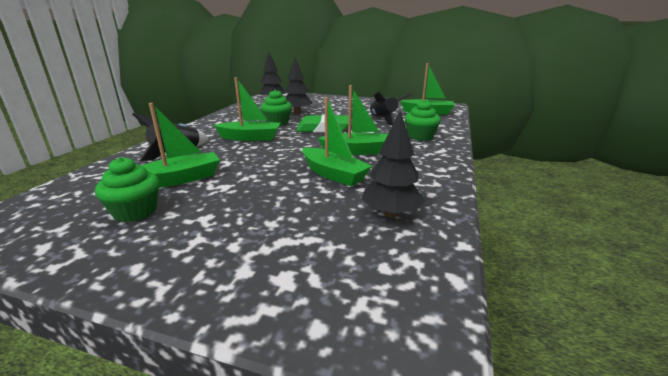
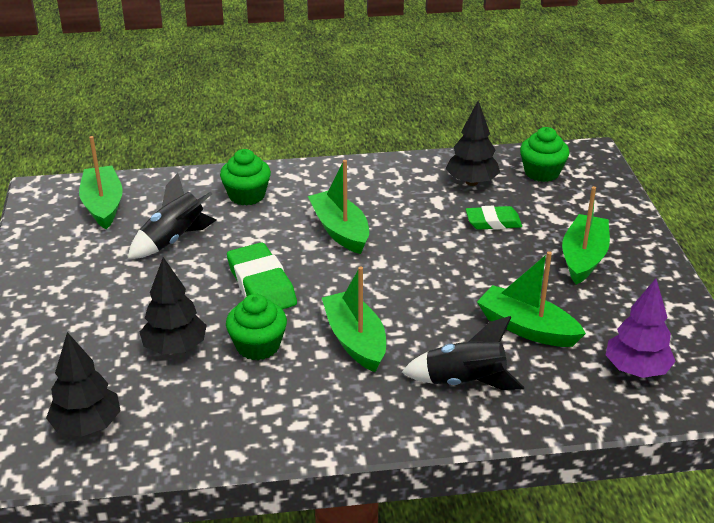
camera: 115 degrees left, 10 degrees up
green cupcake [95,157,159,222] -> green cupcake moved to [520,127,570,182]
green boat [302,97,372,186] -> green boat moved to [562,186,610,284]
none -> green eraser [466,206,522,230]
none -> purple tree [606,279,676,378]

